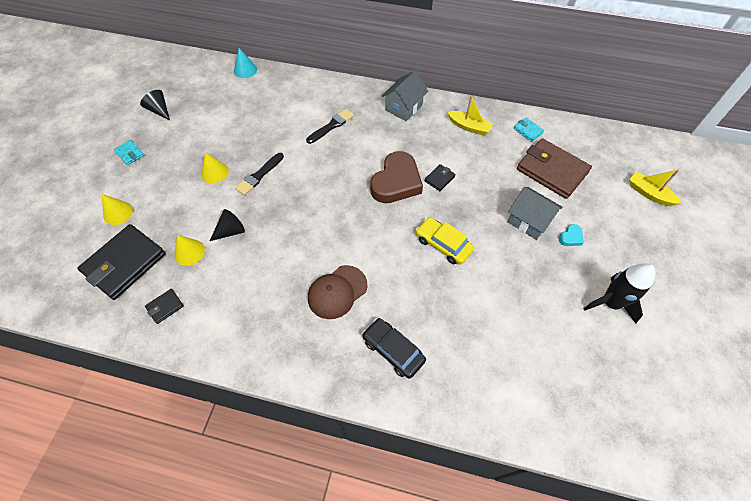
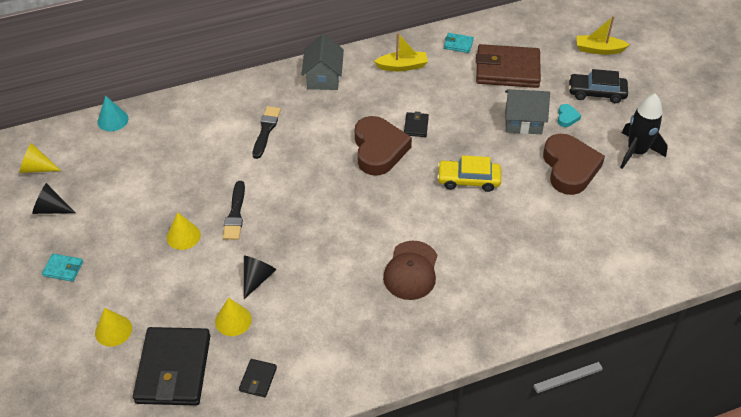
camera: 35 degrees left, 10 degrees down
black car [362,318,426,379] -> black car moved to [569,69,628,103]
none -> yellow cone [19,143,61,173]
none -> brown heart [543,134,605,195]

